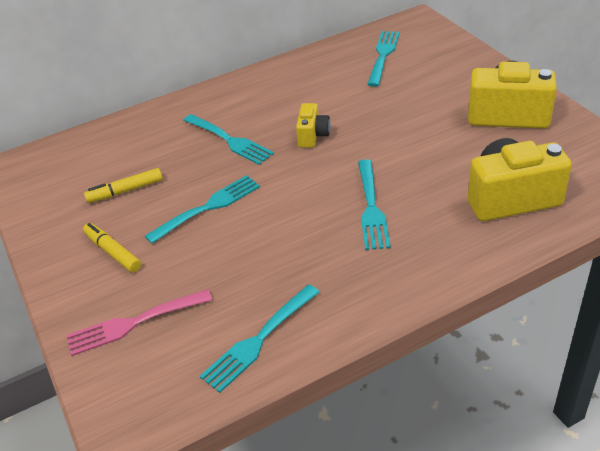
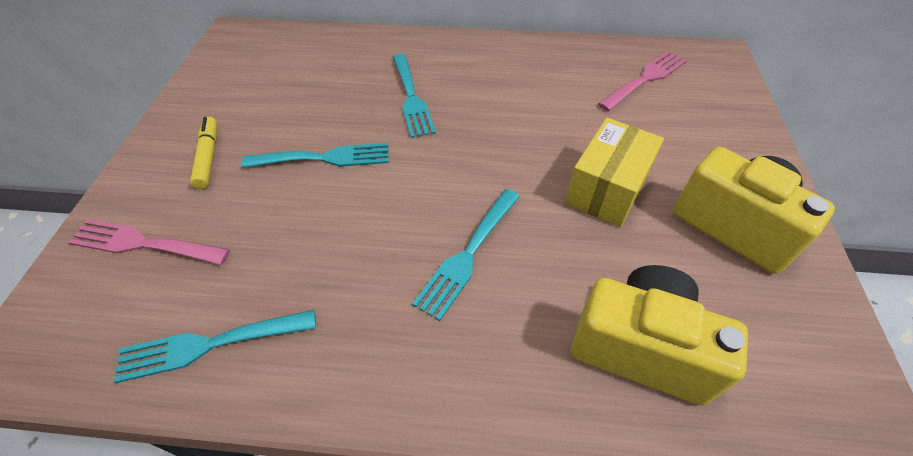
camera: 30 degrees right, 10 degrees up
yellow marker [84,168,163,203] -> none
yellow camera [296,103,331,148] -> none
turquoise fork [367,31,400,87] -> pink fork [598,51,687,111]
none -> yellow box [565,118,664,227]

